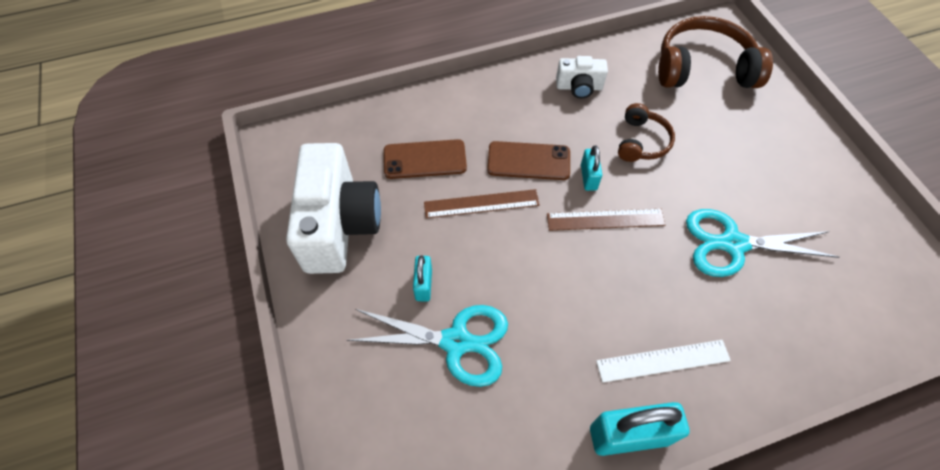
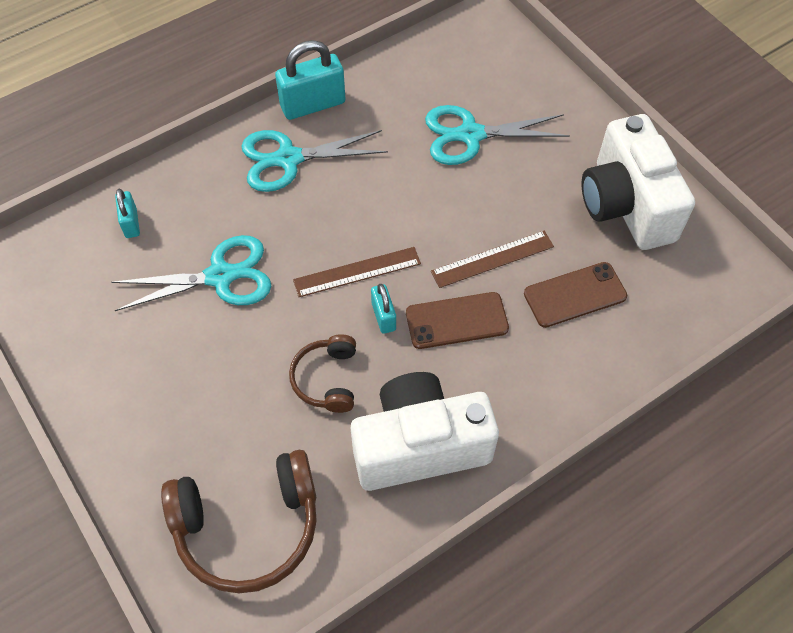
camera: 165 degrees right, 0 degrees up
turquoise padlock [413,255,432,301] -> turquoise padlock moved to [115,189,140,238]
white camera [556,56,608,98] -> white camera [351,372,499,491], size x2.06
white ruler [596,340,731,383] -> turquoise scissors [241,130,388,192]

